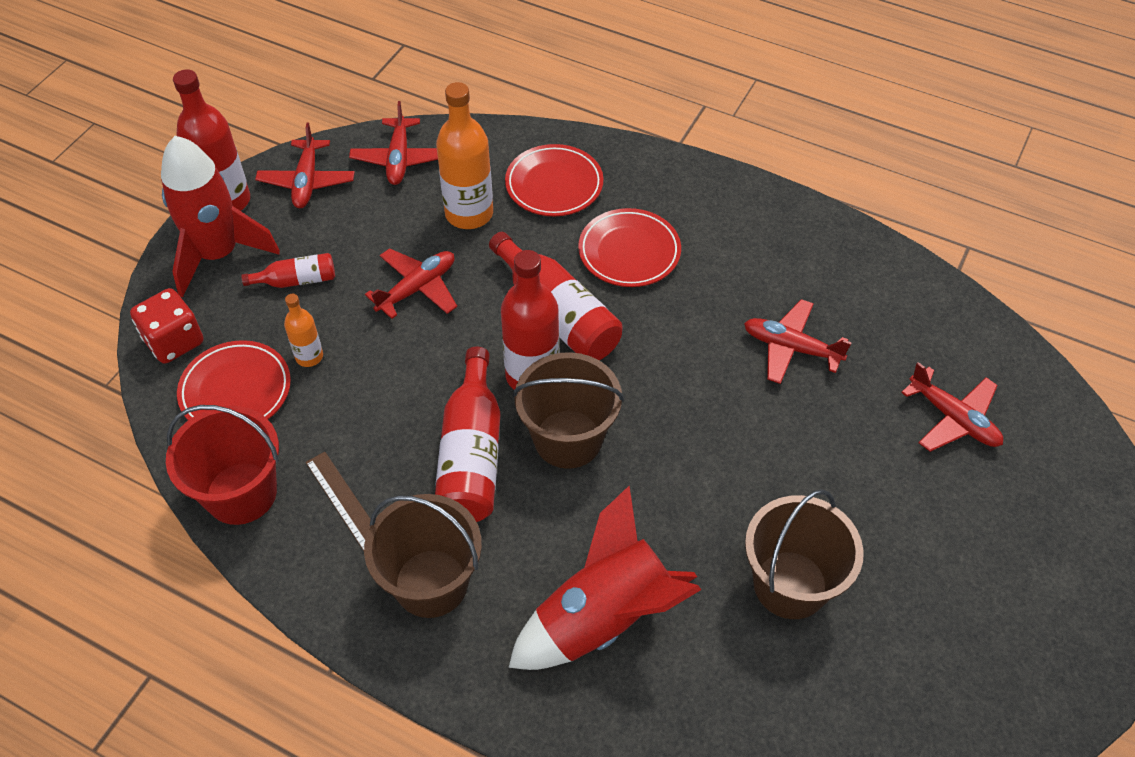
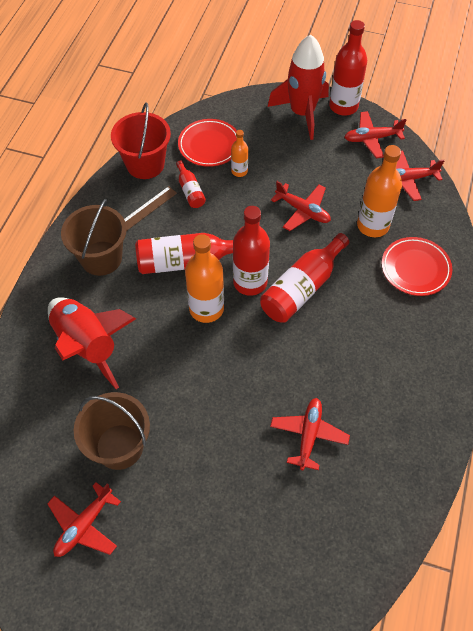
camera: 80 degrees right, 5 degrees up
red dice [130,288,203,364] -> none
red bottle [241,253,335,288] -> red bottle moved to [176,160,206,208]
brown bucket [513,352,624,469] -> orange bottle [185,234,224,323]
red plate [578,208,681,287] -> none
red plane [901,362,1003,452] -> red plane moved to [47,482,121,557]

